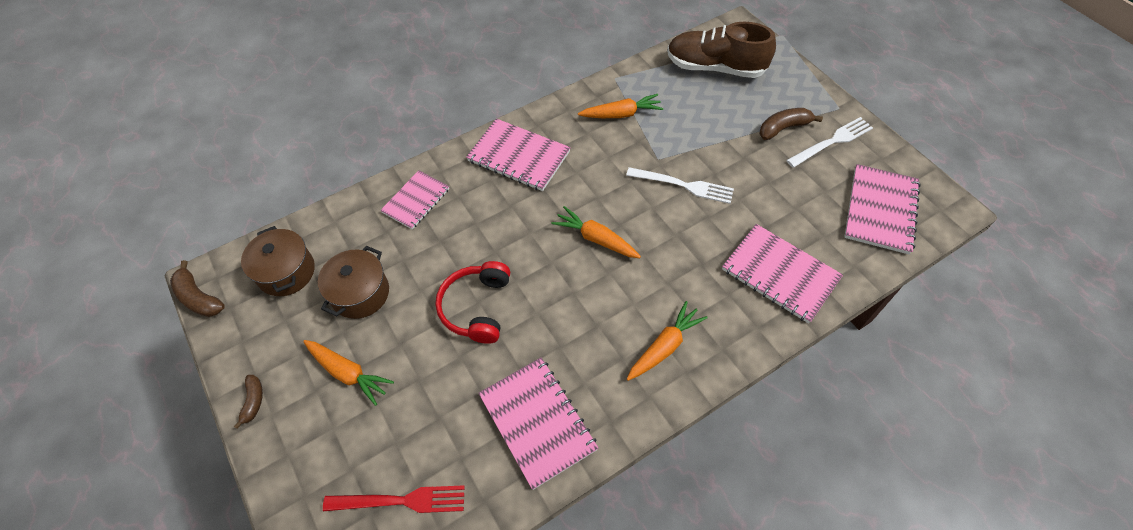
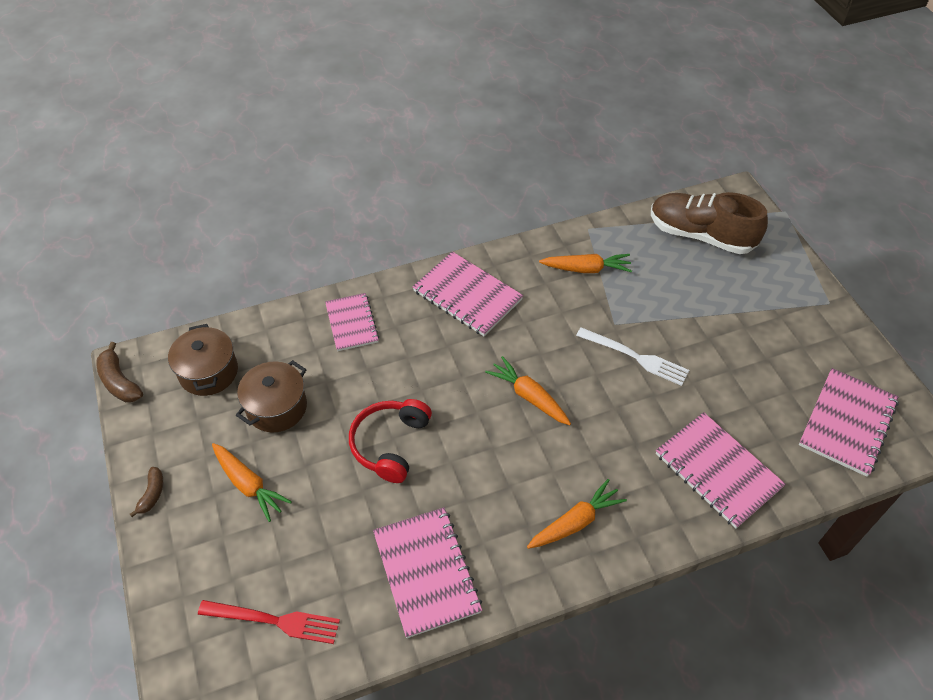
camera: 10 degrees right, 5 degrees down
pink notebook [380,170,449,230] -> pink notebook turned 60 degrees counterclockwise [325,293,379,351]
brown banana [759,108,823,140] -> none
white fork [786,117,873,168] -> none

